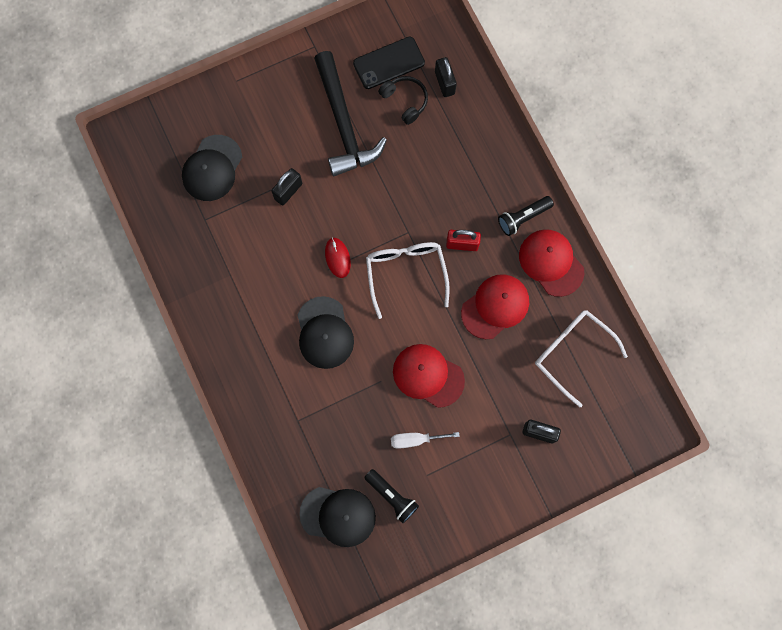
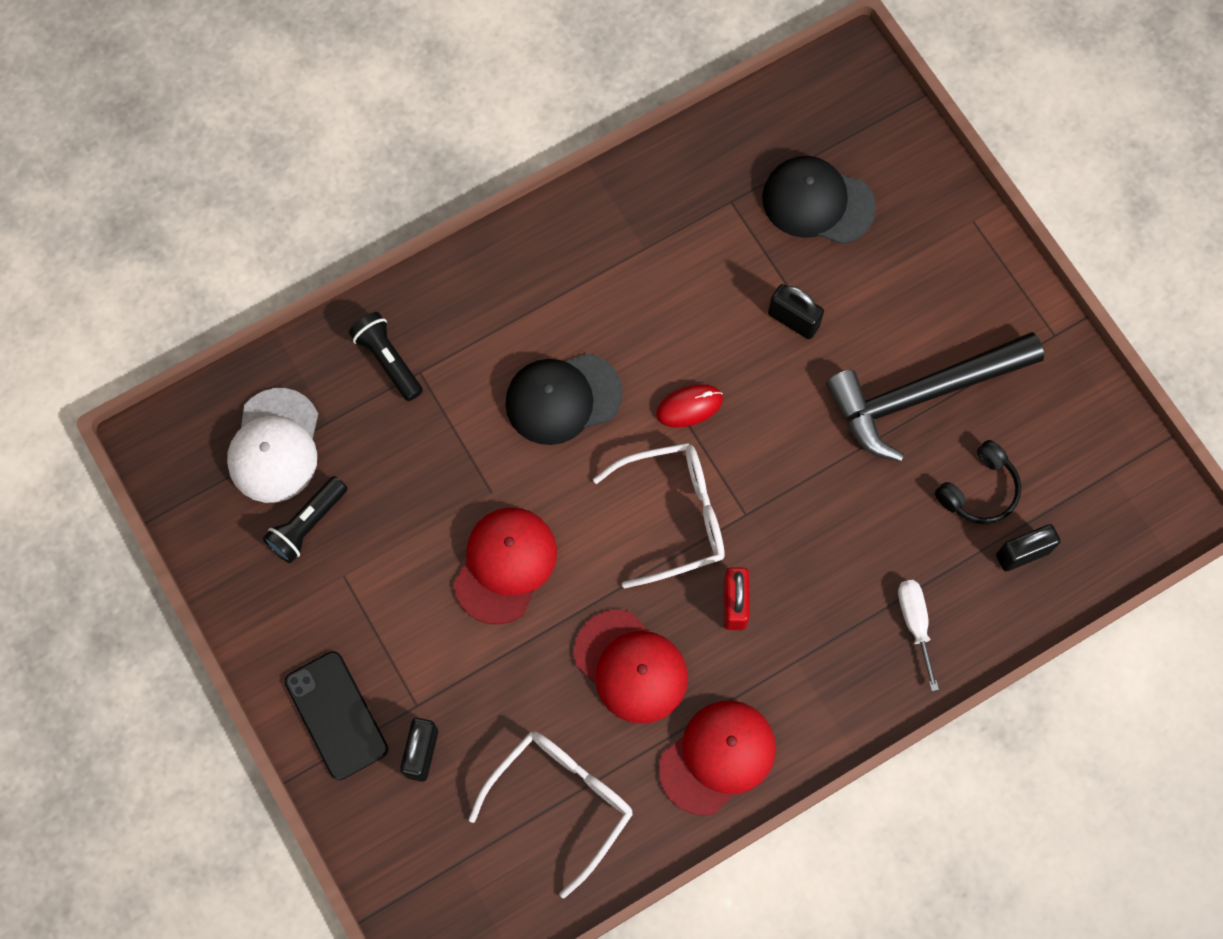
camera: 85 degrees right, 5 degrees down
black cap [299,487,376,547] -> white cap [227,388,318,503]
black phone [353,37,425,89] -> black phone moved to [284,651,388,780]
white screwdriver [391,432,460,449] -> white screwdriver moved to [898,580,939,691]
black flashlight [498,196,554,236] -> black flashlight moved to [349,312,423,401]

